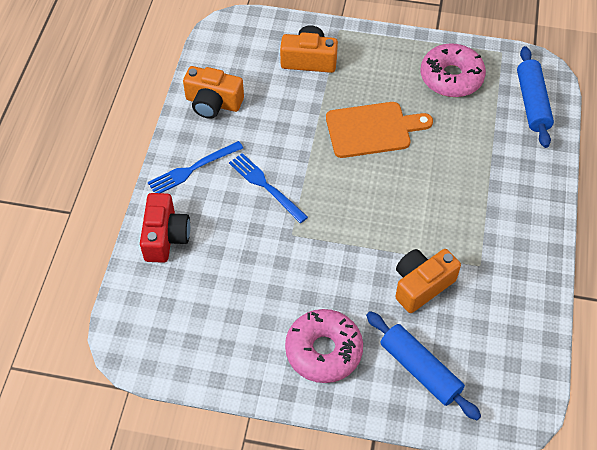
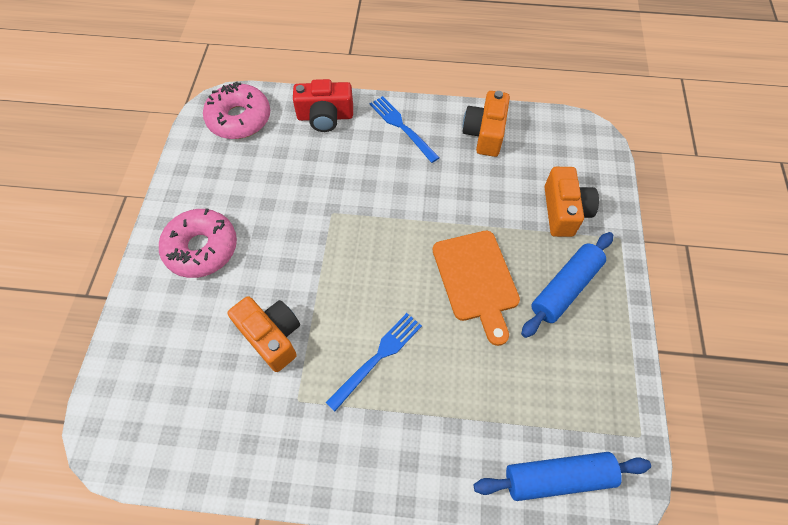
camera: 85 degrees right, 5 degrees up
blue fork [229,153,308,223] -> blue fork moved to [325,313,422,411]
blue rolling pin [366,311,481,420] -> blue rolling pin moved to [521,232,613,338]
pink donut [421,43,486,97] -> pink donut moved to [203,82,270,139]

